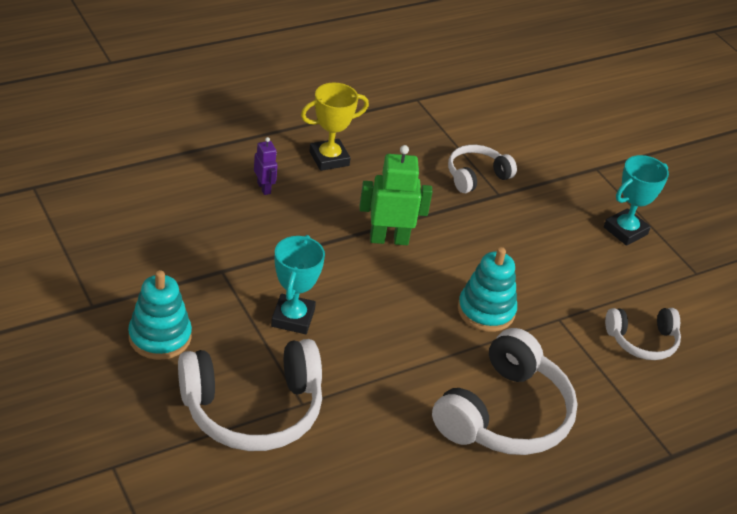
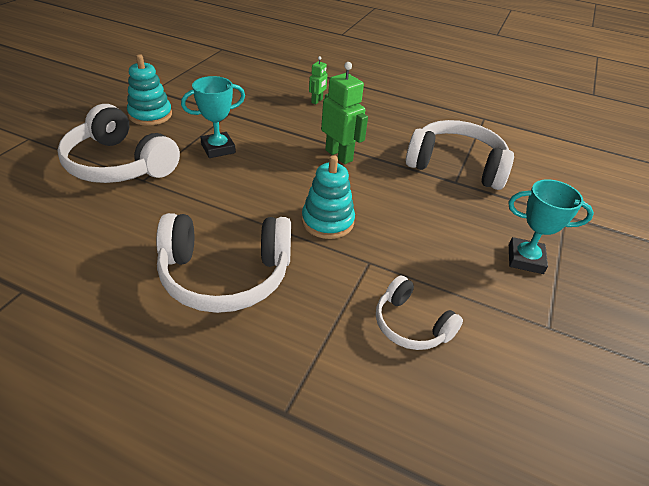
camera: 55 degrees right, 0 degrees up
purple robot [254,137,278,195] -> green robot [309,56,327,104]
yellow trophy [301,83,369,171] -> none
white headphones [448,145,517,193] -> white headphones [406,120,514,190], size x1.77

